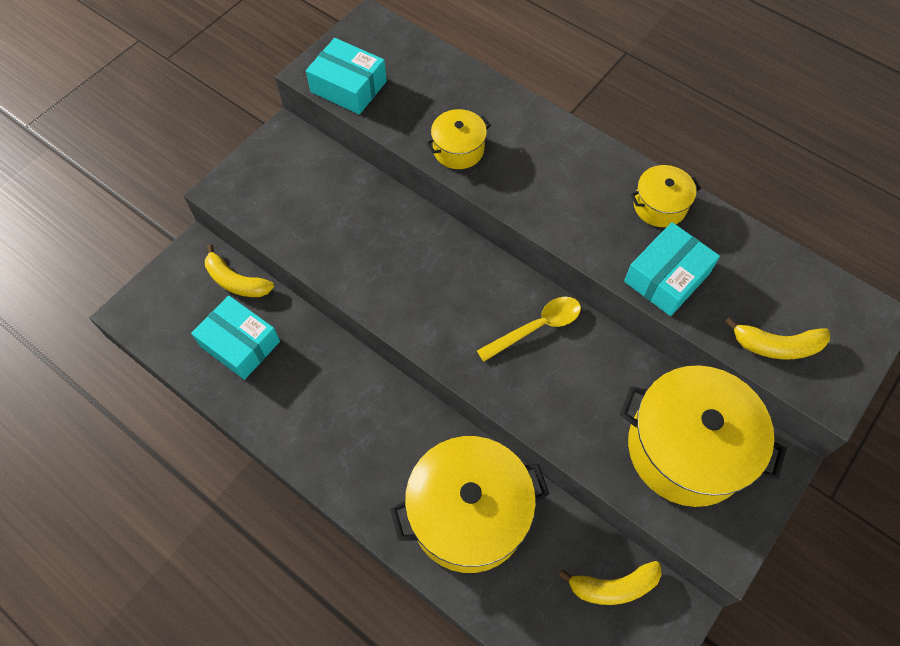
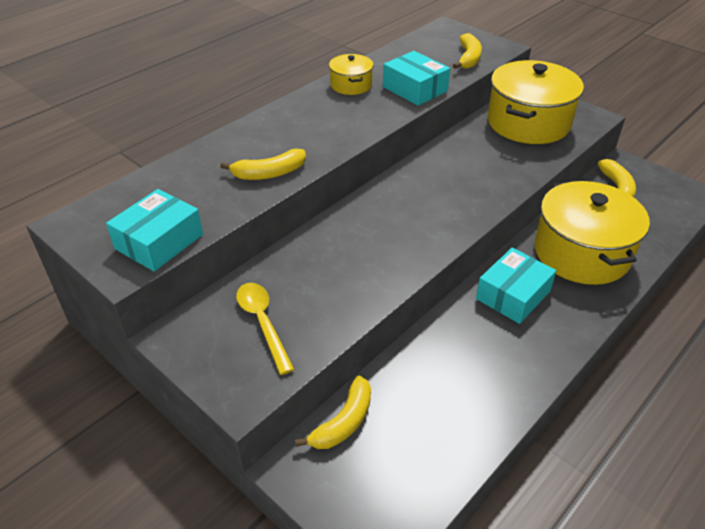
camera: 85 degrees left, 20 degrees down
turquoise box [191,295,280,380] -> turquoise box moved to [476,248,556,324]
yellow pot [426,109,491,169] -> yellow banana [220,149,306,180]
yellow spoon [477,297,581,362] -> yellow spoon moved to [236,283,294,375]

